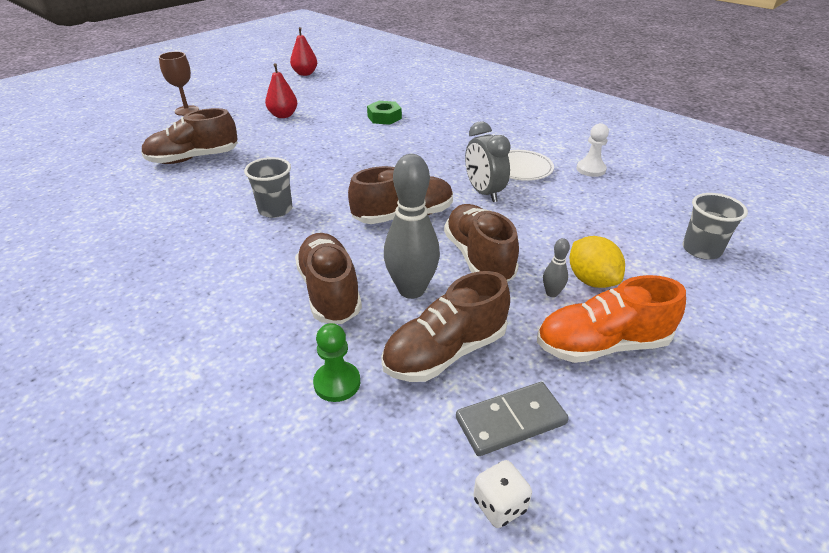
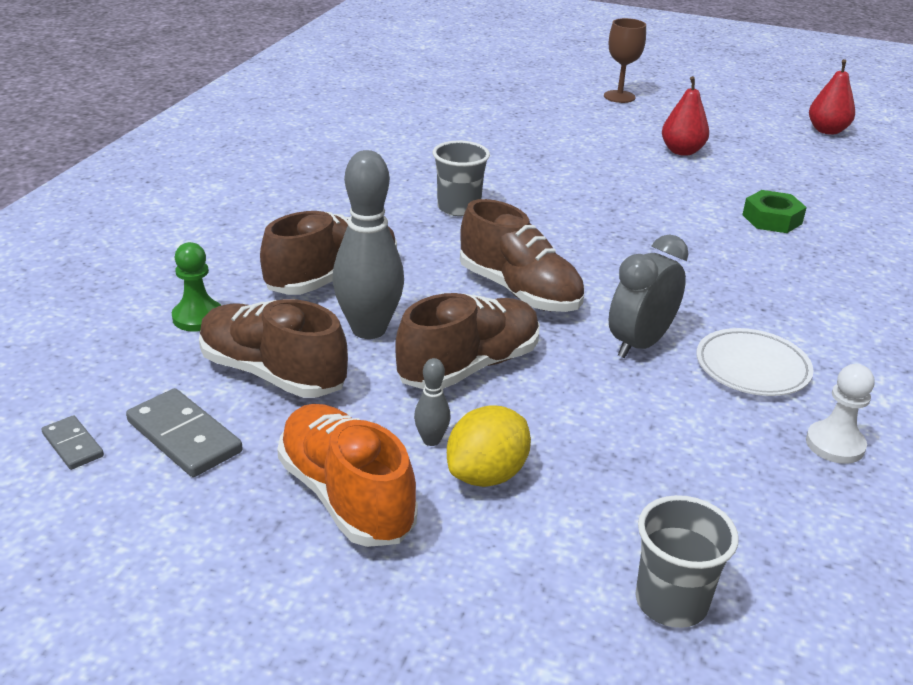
camera: 65 degrees right, 5 degrees down
brown shoe [141,108,238,164] -> none
white dice [473,460,532,528] -> grey domino [41,415,104,470]

